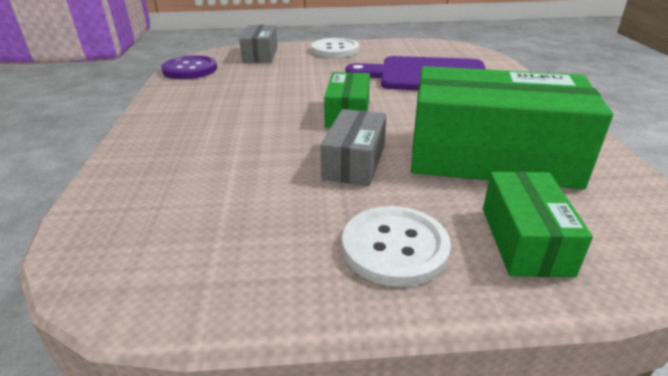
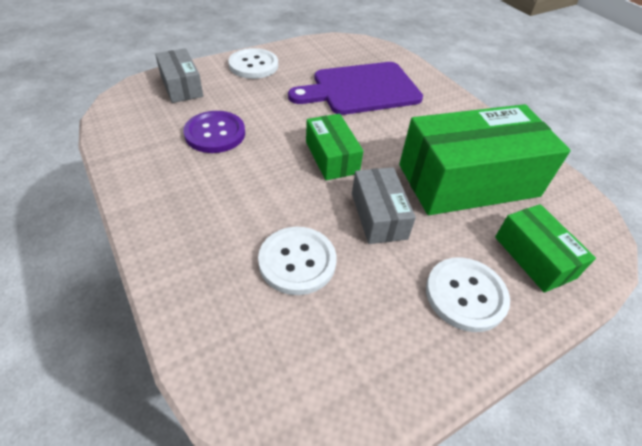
camera: 30 degrees left, 15 degrees up
purple button [161,55,217,79] -> purple button moved to [183,111,245,153]
none -> white button [258,227,336,295]

